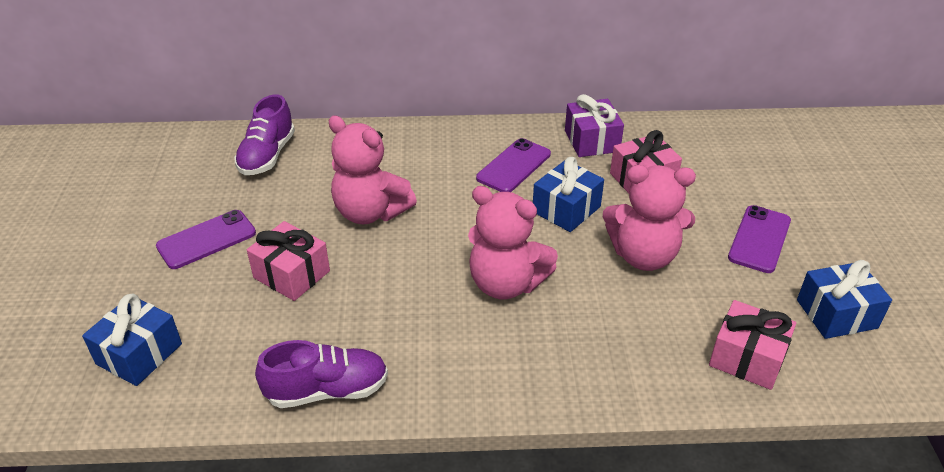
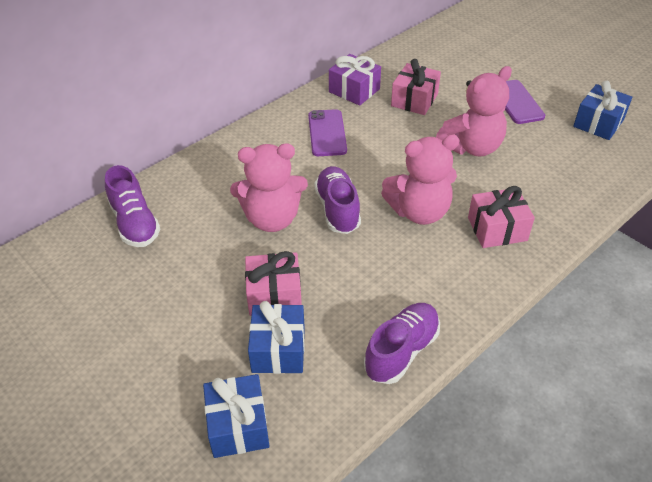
camera: 40 degrees left, 5 degrees up
purple phone [156,210,256,269] -> none
blue gift [533,157,604,232] -> blue gift moved to [248,301,305,374]
pink gift [709,300,796,390] -> pink gift moved to [468,186,535,248]
none -> purple shoe [314,166,361,234]

